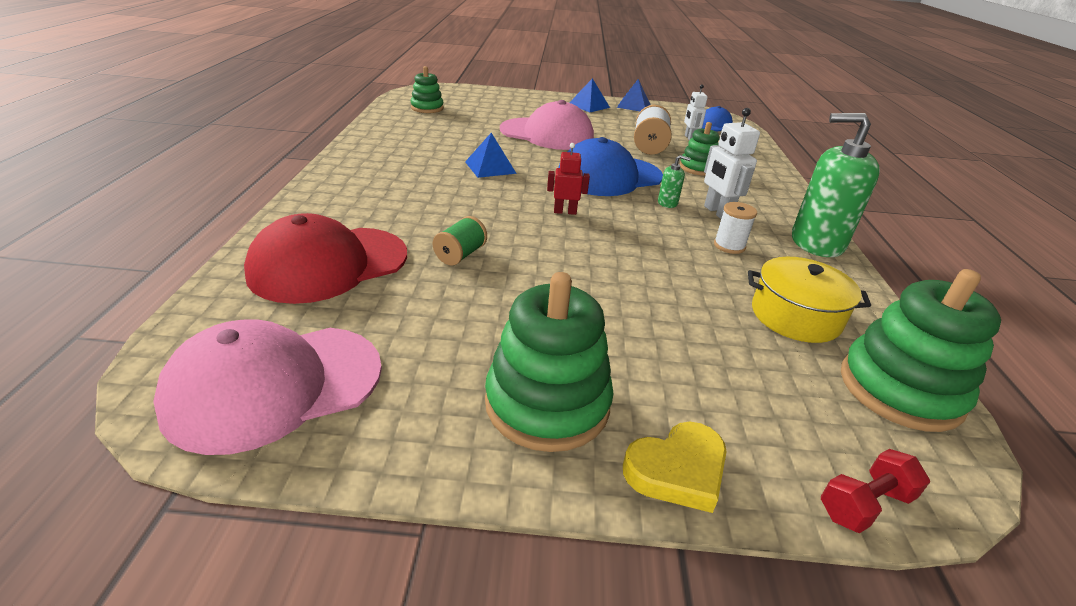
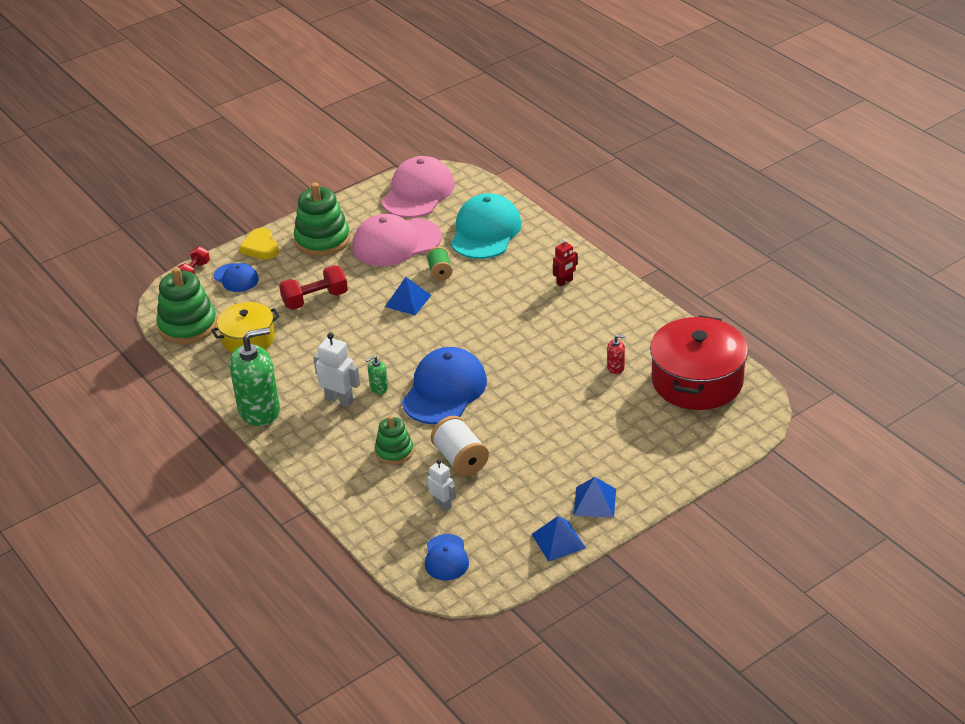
camera: 145 degrees right, 5 degrees up
red cap [244,213,407,304] -> turquoise cap [451,193,522,259]
green stacking toy [411,66,444,113] -> red pot [650,315,748,410]
blue pyramid [465,133,517,178] -> blue pyramid moved to [385,277,431,315]
pink cap [500,100,594,150] -> pink cap moved to [352,214,442,266]
red robot [547,143,590,215] -> red robot moved to [553,239,578,287]
yellow heart [623,422,727,513] -> yellow heart turned 45 degrees counterclockwise [240,228,279,260]
white spool [714,202,757,254] -> none
none -> blue cap [214,263,259,292]
none -> red dumbbell [279,265,348,310]
none -> red soap dispenser [607,335,626,374]

